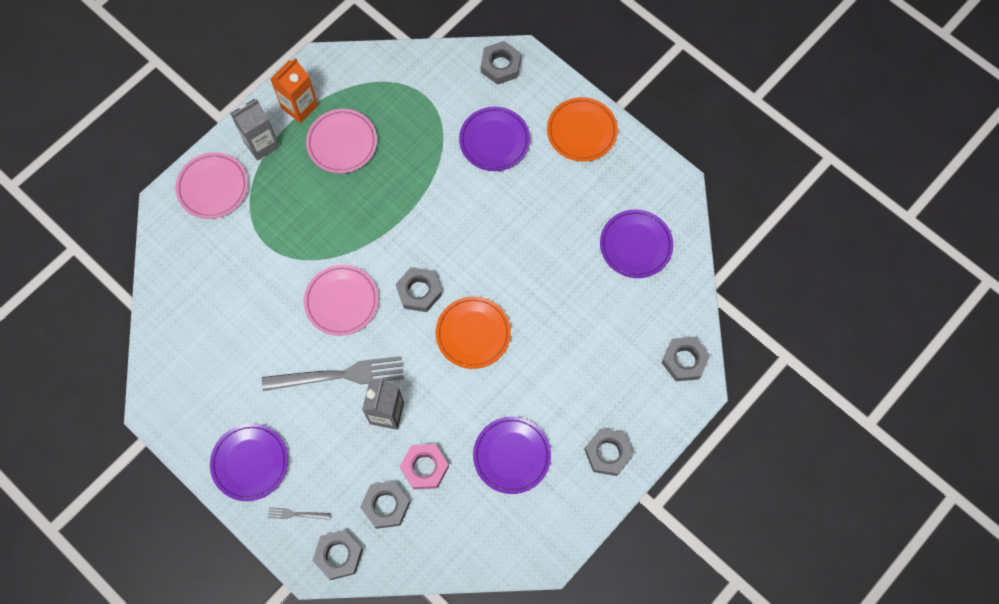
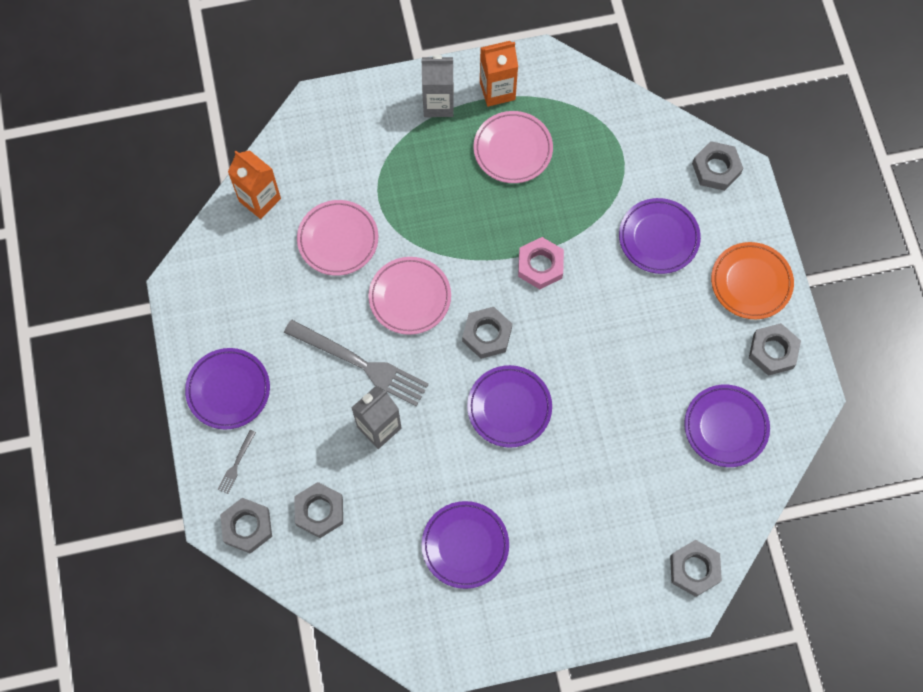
camera: 35 degrees right, 0 degrees up
pink plate [175,152,248,219] -> pink plate moved to [297,200,378,276]
grey fork [268,507,331,520] -> grey fork turned 105 degrees counterclockwise [218,430,256,494]
pink nut [400,444,449,489] -> pink nut moved to [518,237,564,289]
orange plate [436,297,511,369] -> purple plate [467,365,552,448]
grey nut [584,429,633,476] -> grey nut moved to [749,323,801,376]
none -> orange carton [228,150,281,219]

